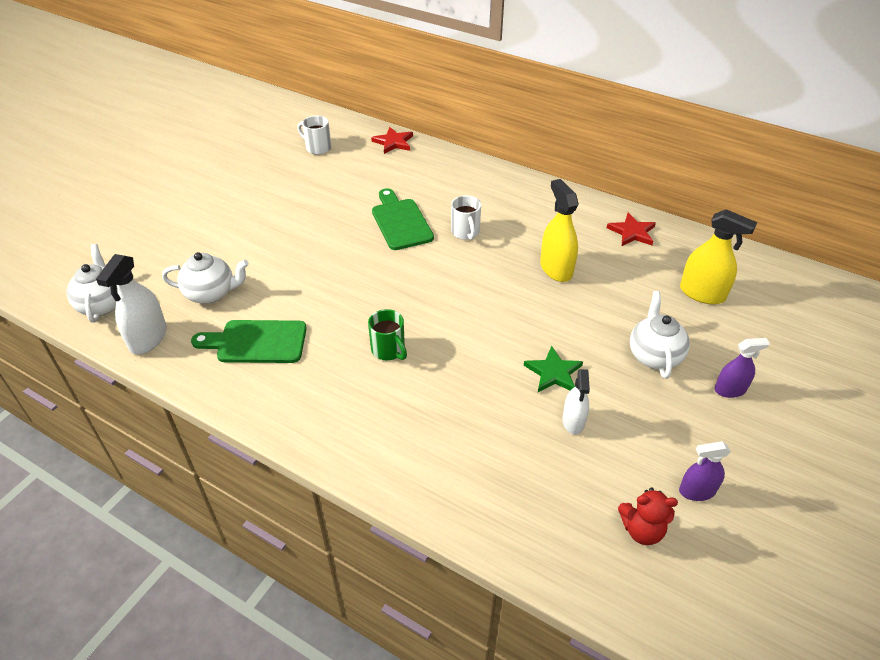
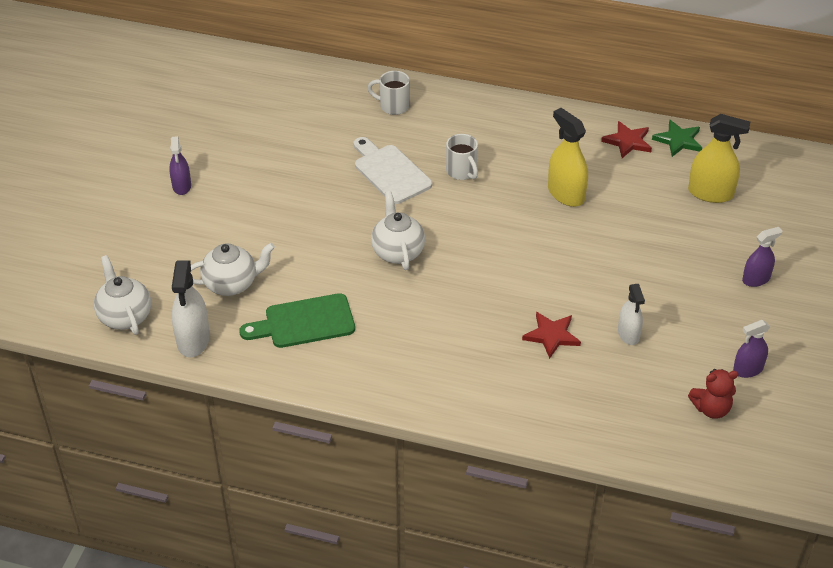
camera: 15 degrees left, 0 degrees up
white mug [297,116,331,155] -> white mug moved to [367,71,410,115]
green mug [368,309,407,360] -> none
red star [371,127,413,154] -> red star moved to [522,312,581,359]
green cutting board [372,188,434,250] -> white cutting board [354,137,432,204]
green star [524,346,583,392] -> green star moved to [652,120,702,157]
white teapot [630,291,690,379] -> white teapot moved to [371,191,425,270]
none -> purple spray bottle [169,136,191,195]

